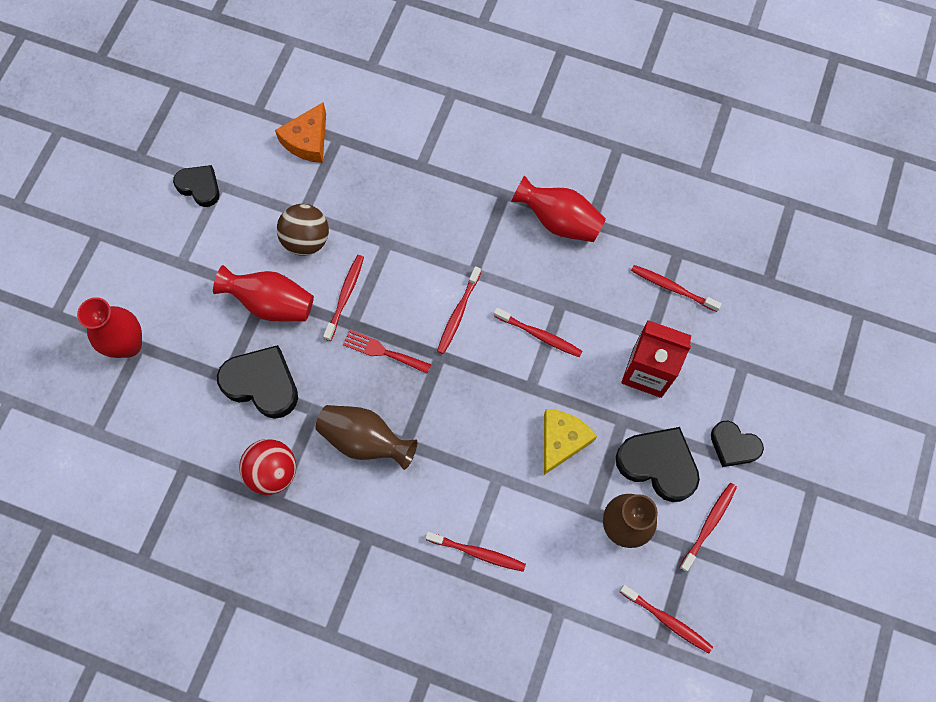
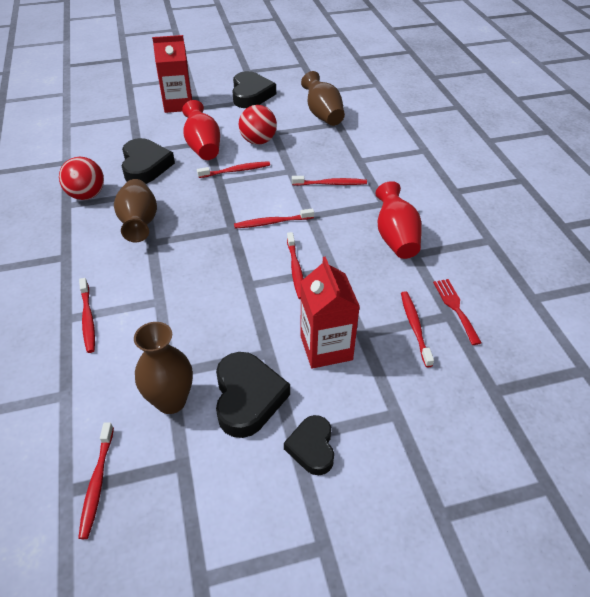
camera: 55 degrees right, 25 degrees down
red vase [77,297,142,358] -> none
black heart [173,165,220,207] -> black heart [232,71,276,108], size x1.59
orange cheese [275,103,326,163] -> brown vase [301,71,345,126]
brown ball [277,204,329,256] -> red ball [239,105,277,145]
red fork [343,330,431,374] -> red fork moved to [433,279,482,345]
yellow cheese [544,409,597,475] -> none
red toothbrush [679,483,737,572] -> red toothbrush moved to [292,176,367,186]
none -> red carton [152,35,192,113]

